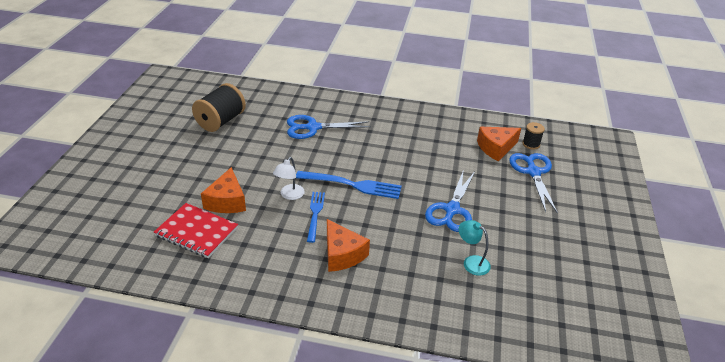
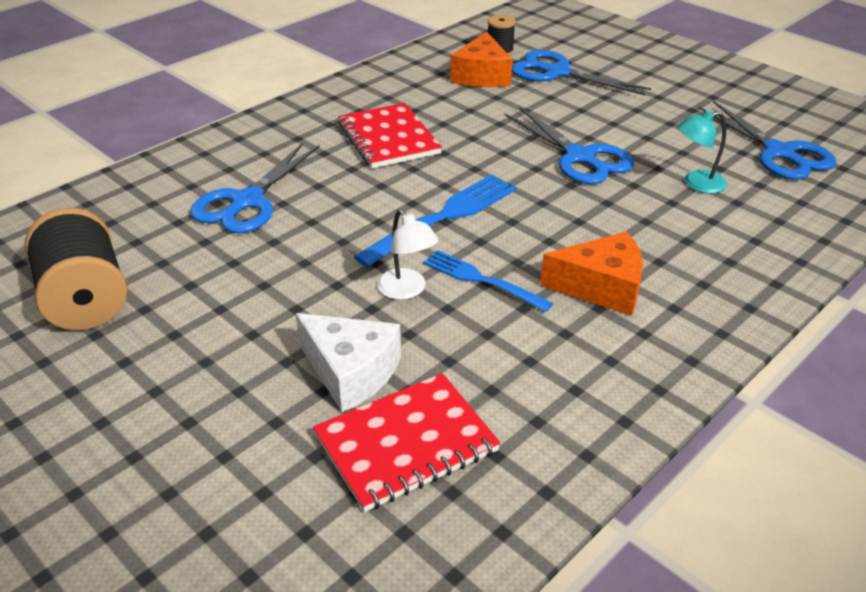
camera: 55 degrees left, 0 degrees up
orange cheese [201,167,246,213] -> white cheese [296,313,401,412]
none -> red notebook [338,103,442,168]
none -> blue scissors [698,101,837,180]

